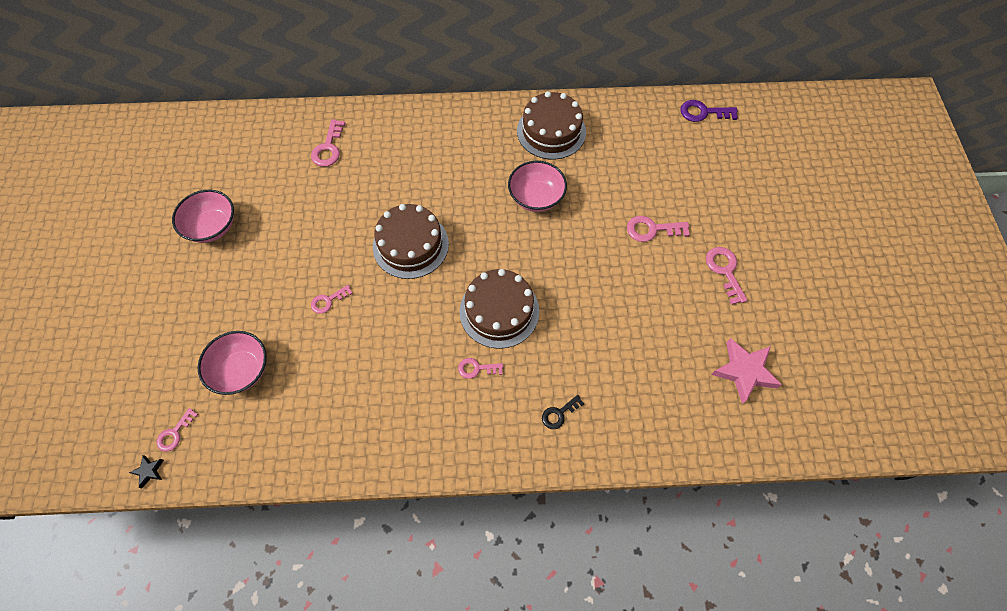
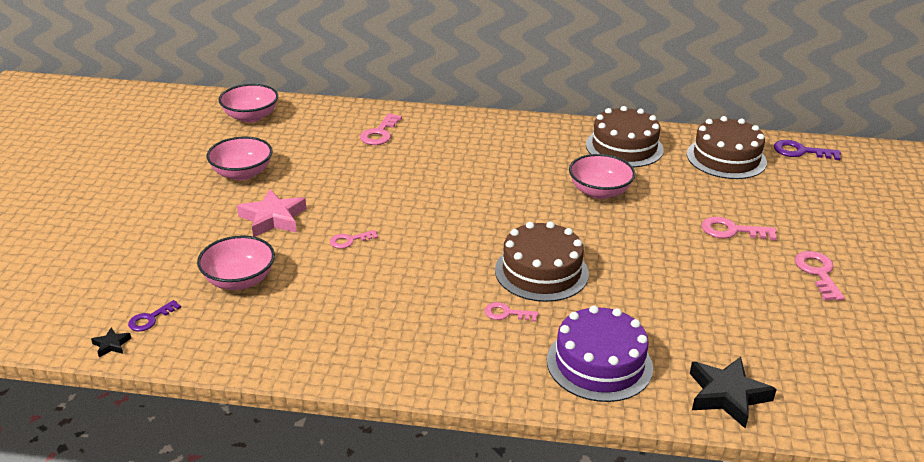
camera: 10 degrees right, 30 degrees down
pink key [157,408,198,452] -> purple key [128,300,181,332]
brown cake [373,204,449,279] -> brown cake moved to [687,116,767,179]
black key [542,395,584,429] -> purple cake [547,305,653,402]
pink star [711,338,782,404] -> pink star moved to [237,190,306,237]
none -> pink bowl [219,84,278,123]
none -> black star [690,357,777,428]

